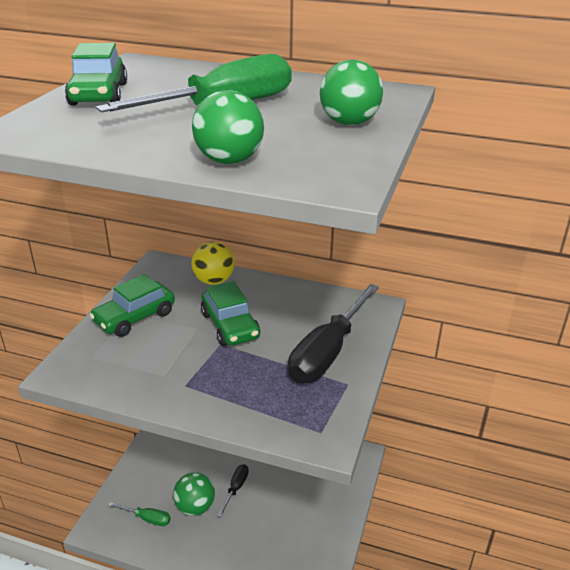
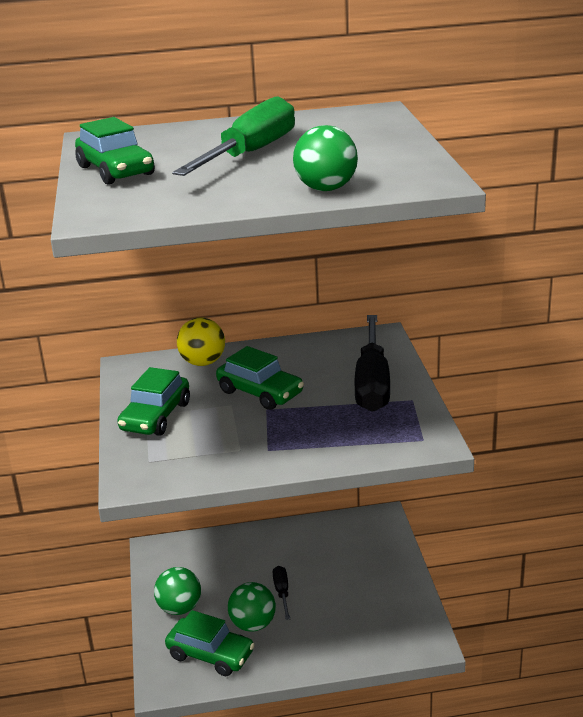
camera: 25 degrees left, 5 degrees down
green screwdriver [108,502,171,526] -> green car [165,610,255,676]
green ball [320,60,383,125] -> green ball moved to [154,567,201,615]

